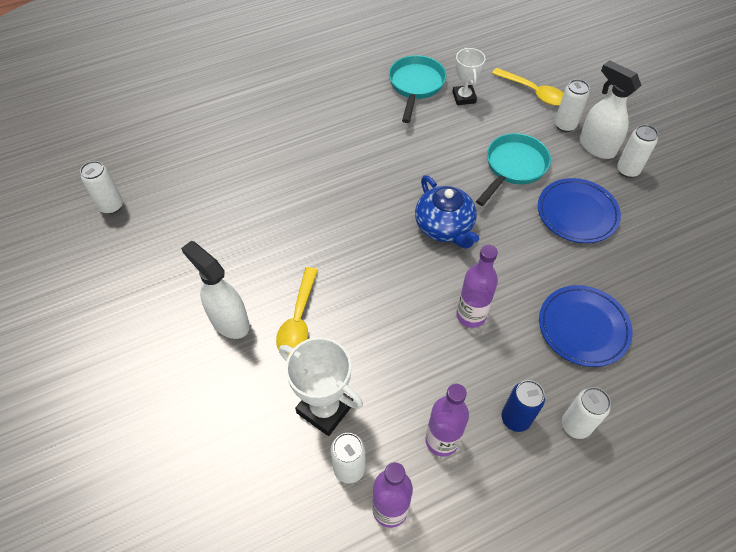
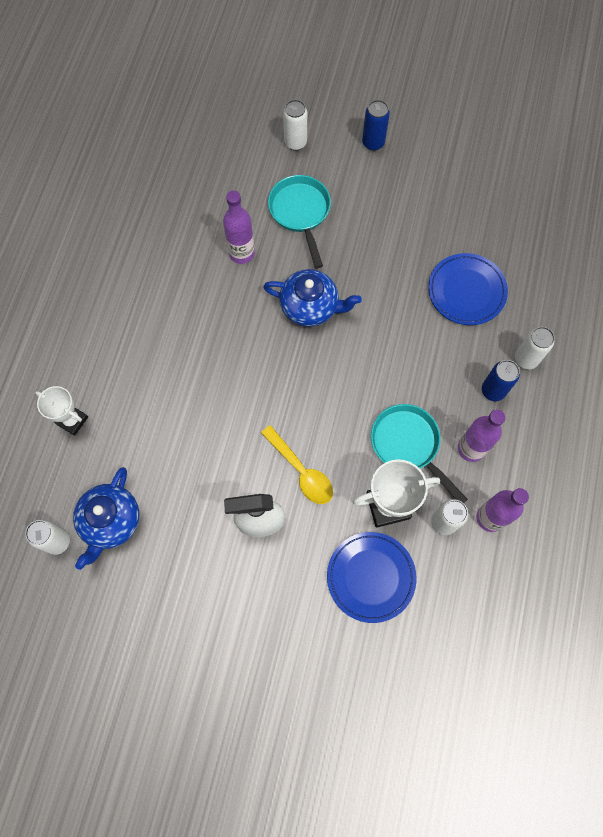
camera: 50 degrees left, 15 degrees up
turquoise pan [389,55,446,123] -> turquoise pan moved to [371,404,468,503]
white trophy [453,48,486,105] -> white trophy moved to [35,386,88,436]
purple bottle [456,245,498,328] -> purple bottle moved to [223,190,255,264]
yellow spoon [492,68,564,106] -> none
blue plate [538,178,621,243] -> blue plate moved to [327,532,417,623]
white spray bottle [579,60,641,159] -> none
white can [617,125,658,178] -> blue can [362,100,390,151]
none -> blue teapot [73,467,139,570]

